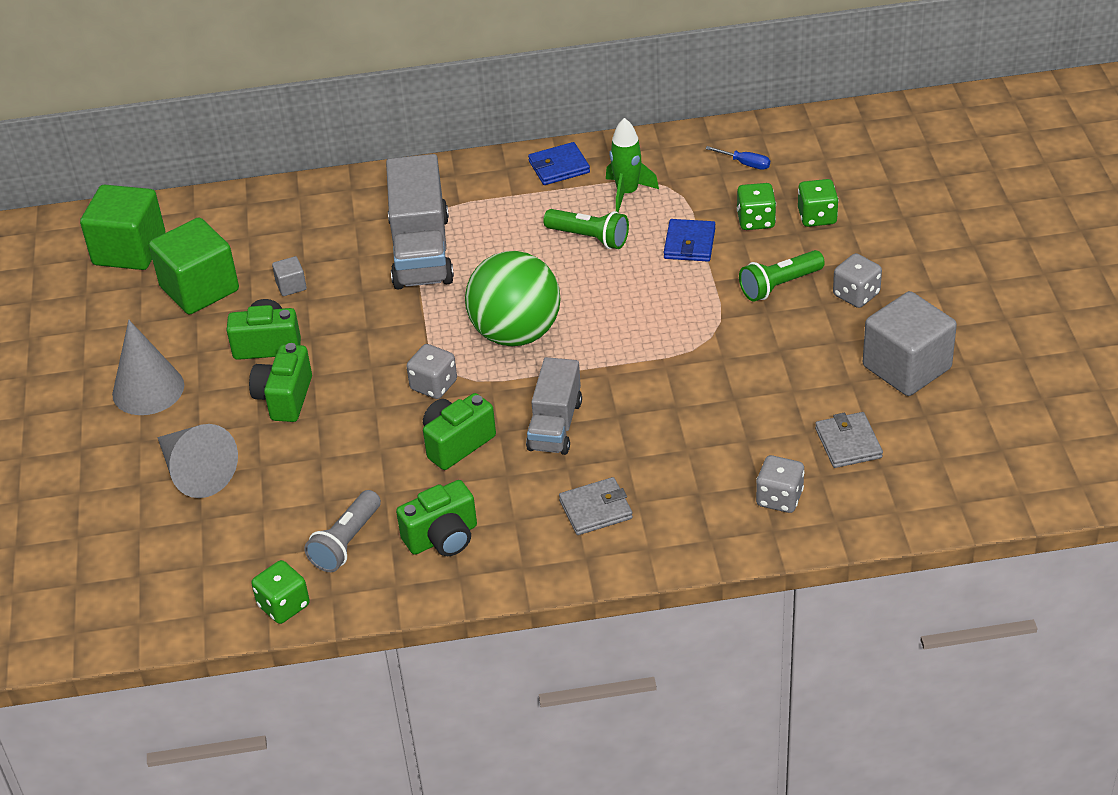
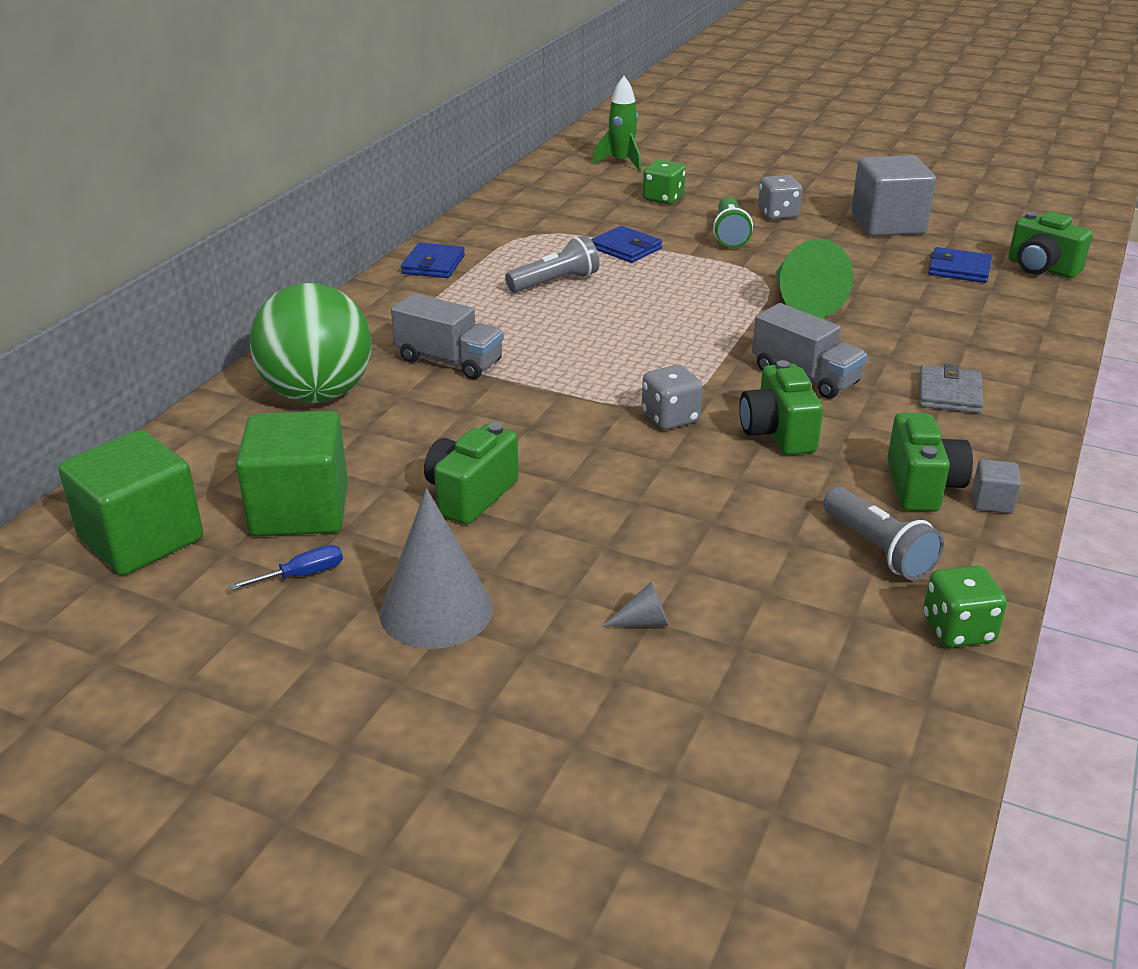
camera: 60 degrees left, 10 degrees down
grey cone [158,424,238,498] -> grey cone [602,582,669,626], size x0.41
green camera [249,343,312,422] -> green camera moved to [1008,211,1093,278]
grey cube [272,256,307,296] -> grey cube moved to [972,459,1021,514]
grey truck [386,154,454,290] -> grey truck [391,293,504,379], size x0.64
green ball [465,251,561,346] -> green ball moved to [250,283,371,403]
green flashlight [543,209,629,249] -> grey flashlight [505,235,599,293]
green rocket [606,118,659,213] -> green rocket moved to [592,76,641,171]
blue screwdriver [705,146,770,170] -> blue screwdriver moved to [229,545,343,590]
green dice [737,183,776,230] -> none
grey dice [756,455,805,513] -> none
grey wallet [815,412,883,468] -> blue wallet [928,247,992,283]
none -> green cone [775,239,853,318]

